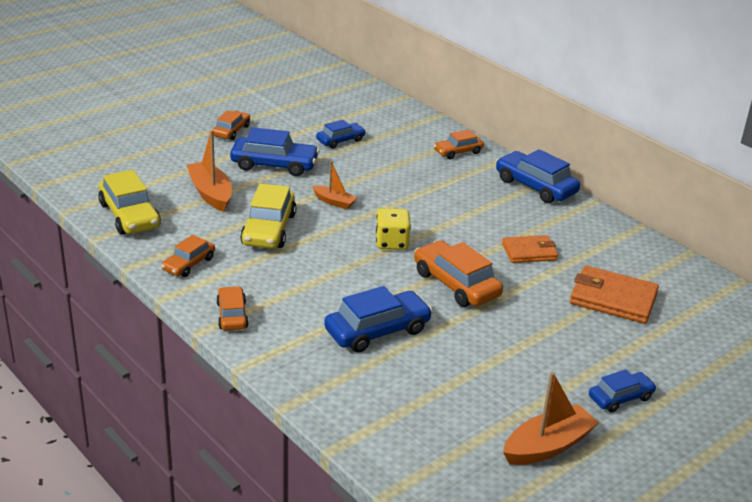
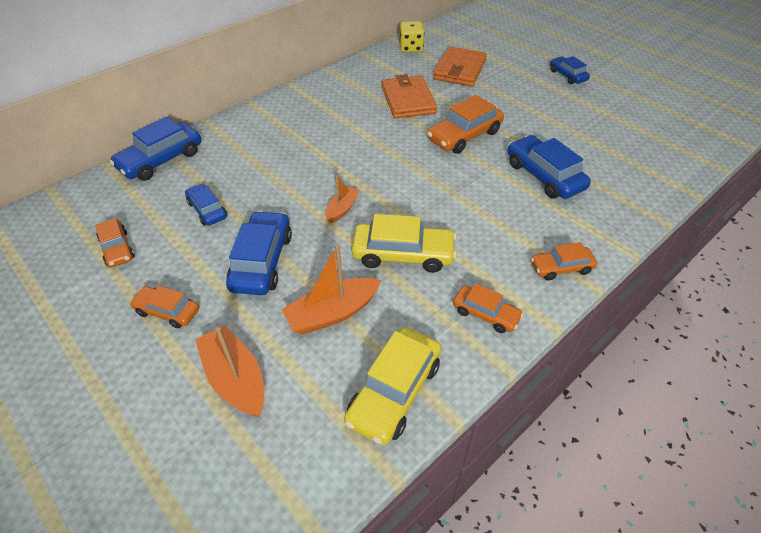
camera: 90 degrees left, 15 degrees up
yellow car [98,170,161,235] -> yellow car turned 150 degrees clockwise [344,327,441,446]
yellow dice [376,208,411,250] -> yellow dice moved to [399,21,425,52]
orange car [434,130,484,159] -> orange car moved to [95,218,135,267]
blue car [496,149,580,203] -> blue car moved to [110,117,201,181]
orange wallet [502,235,558,263] -> orange wallet [382,74,437,118], size x1.52
orange boat [503,372,599,465] -> orange boat moved to [195,325,264,417]

